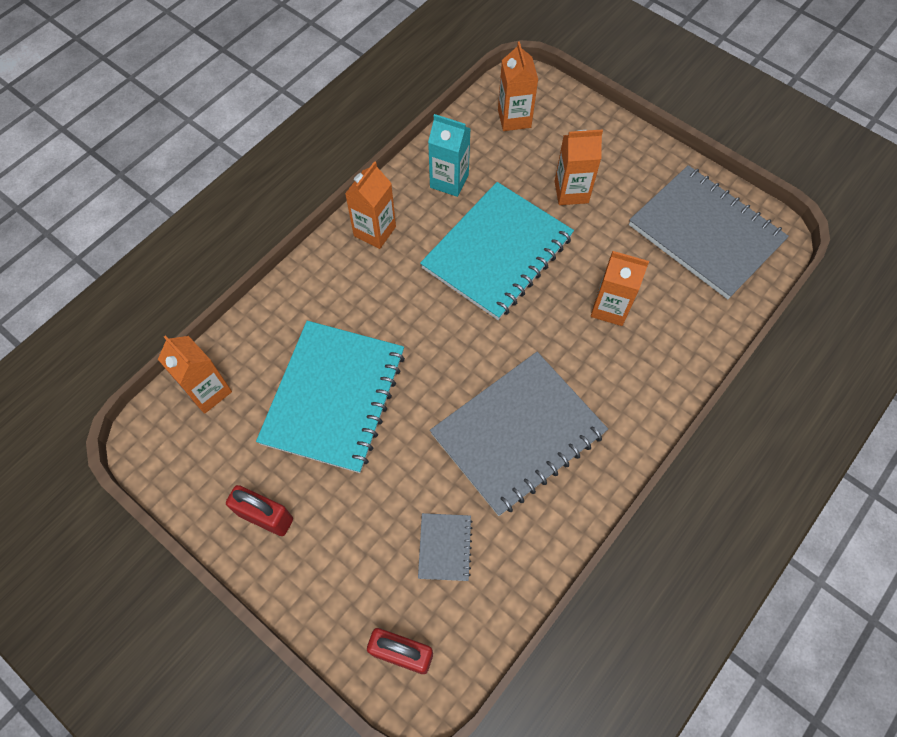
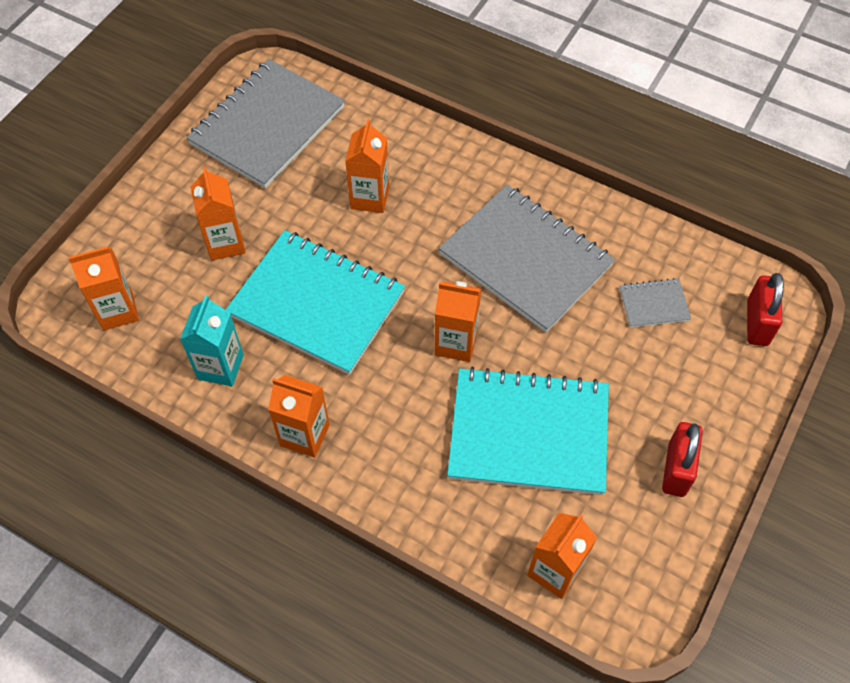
camera: 100 degrees left, 5 degrees down
none -> orange carton [434,281,481,362]

